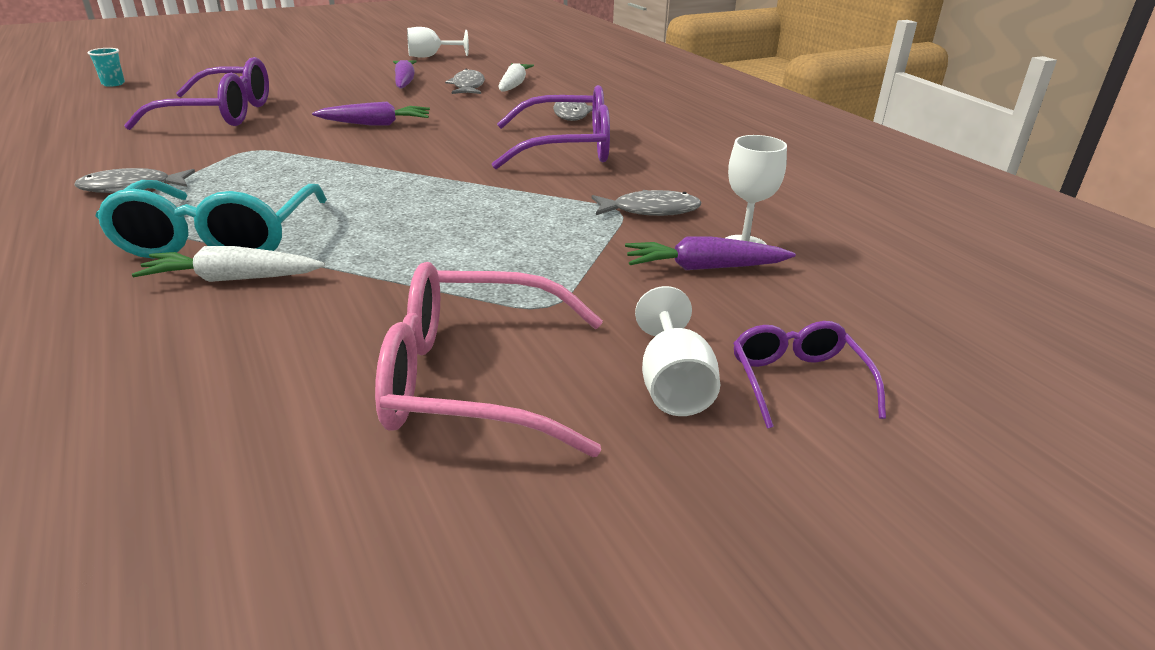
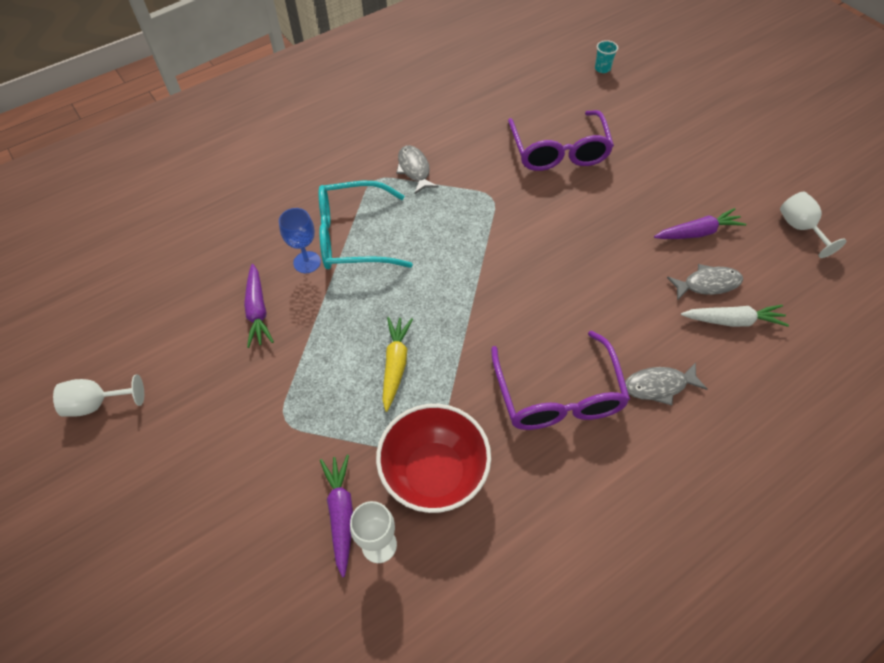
camera: 85 degrees right, 25 degrees up
white carrot [132,246,325,282] -> blue goblet [279,208,321,273]
purple carrot [312,102,430,126] -> purple carrot moved to [244,264,274,348]
pink glasses [375,262,603,457] -> none
grey fish [592,190,701,216] -> red bowl [376,404,491,513]
white goblet [635,286,720,416] -> white goblet moved to [53,374,144,417]
purple glasses [733,321,886,429] -> none
none -> yellow carrot [382,317,413,412]

